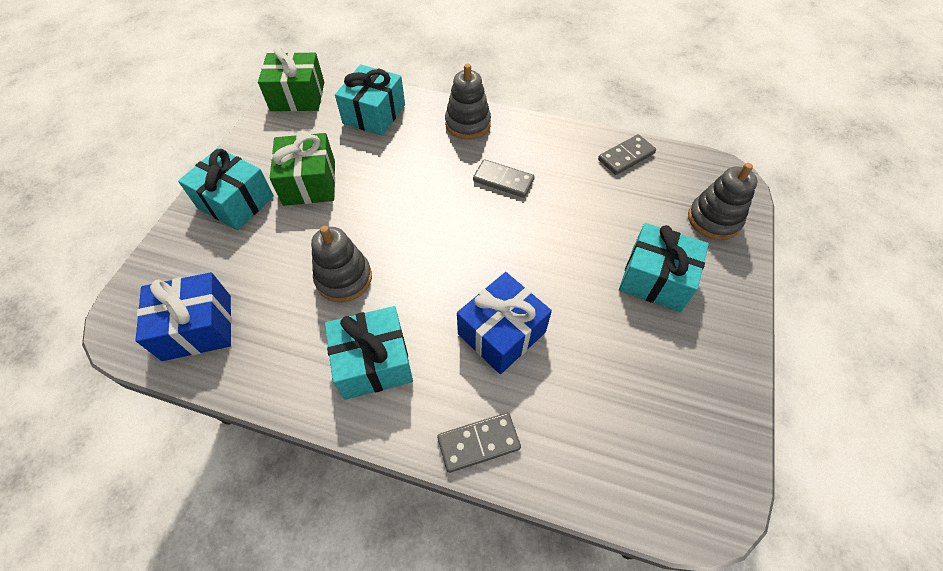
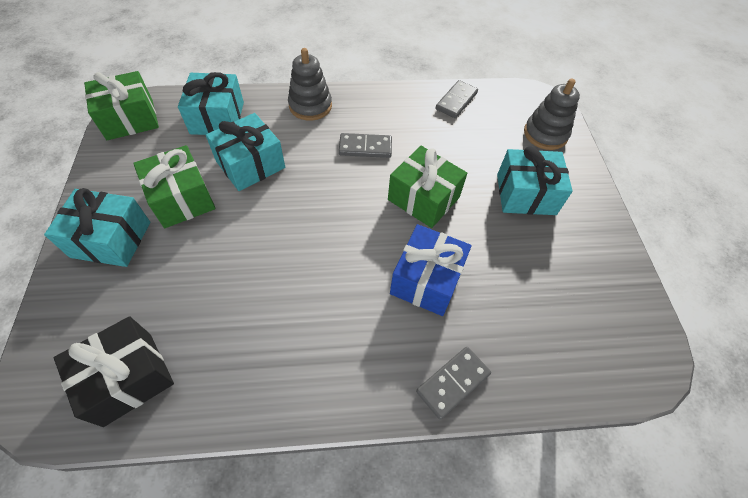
camera: 25 degrees left, 0 degrees up
blue gift [135,272,232,361] -> black gift [54,316,174,427]
grey stacking toy [311,226,372,302] -> none
turquoise gift [325,306,413,400] -> turquoise gift moved to [206,113,285,191]
none -> green gift [388,146,467,228]

